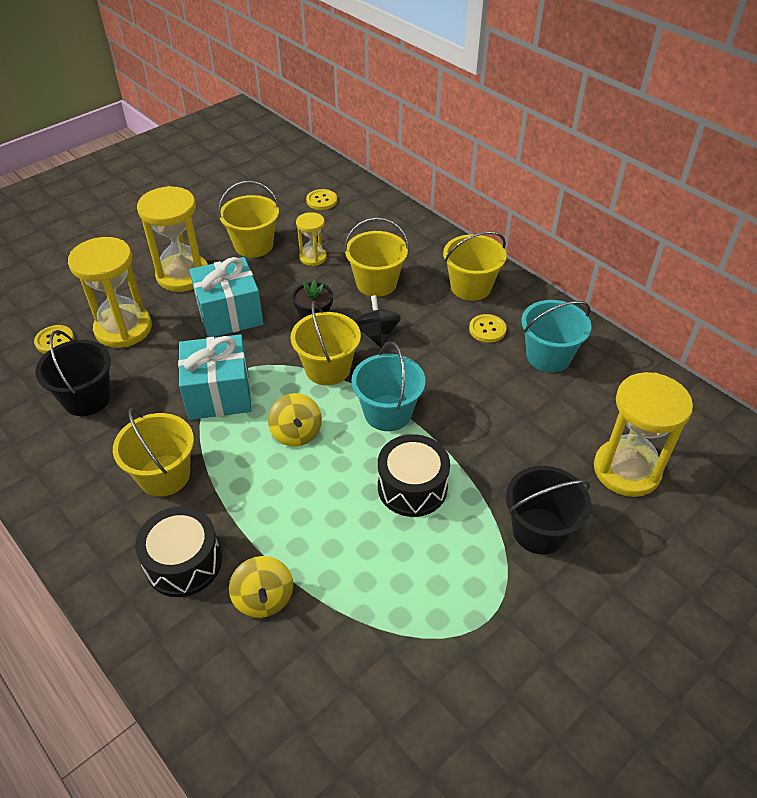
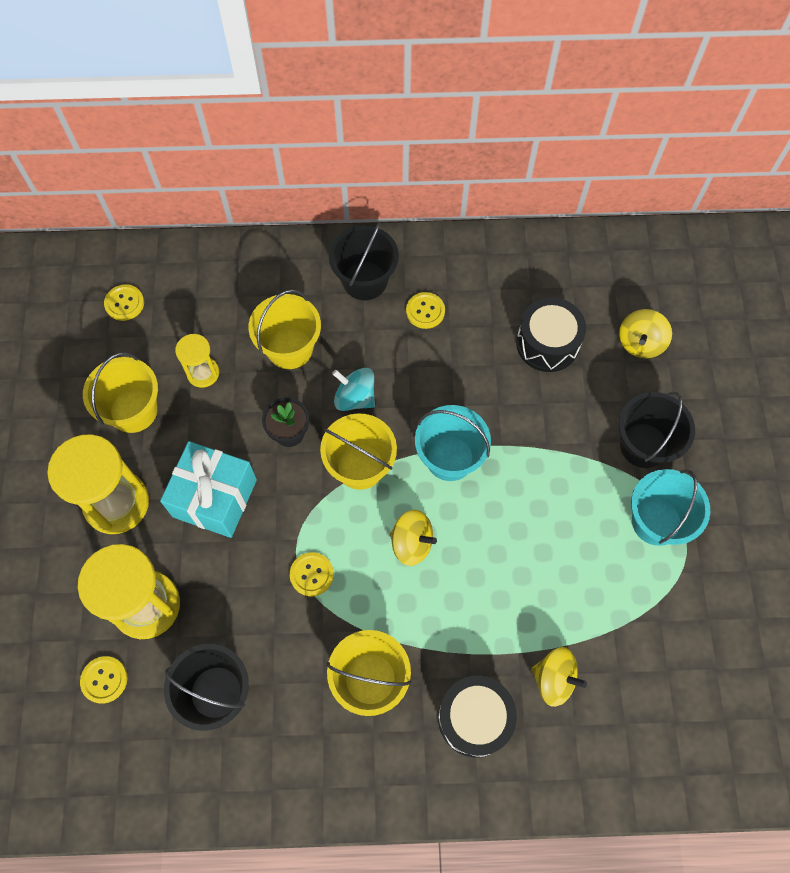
camera: 50 degrees left, 20 degrees up
turquoise gift [178,334,252,420] -> yellow button [290,552,334,596]
black spinning top [355,295,401,348] -> turquoise spinning top [332,368,375,411]
black drum [378,434,450,517] -> black drum moved to [516,297,586,372]
yellow bucket [443,231,507,301] -> black bucket [329,222,399,300]
turquoise bucket [521,300,591,372] -> turquoise bucket moved to [631,469,710,546]
yellow hourglass [594,372,693,497] -> yellow spinning top [619,309,672,358]

